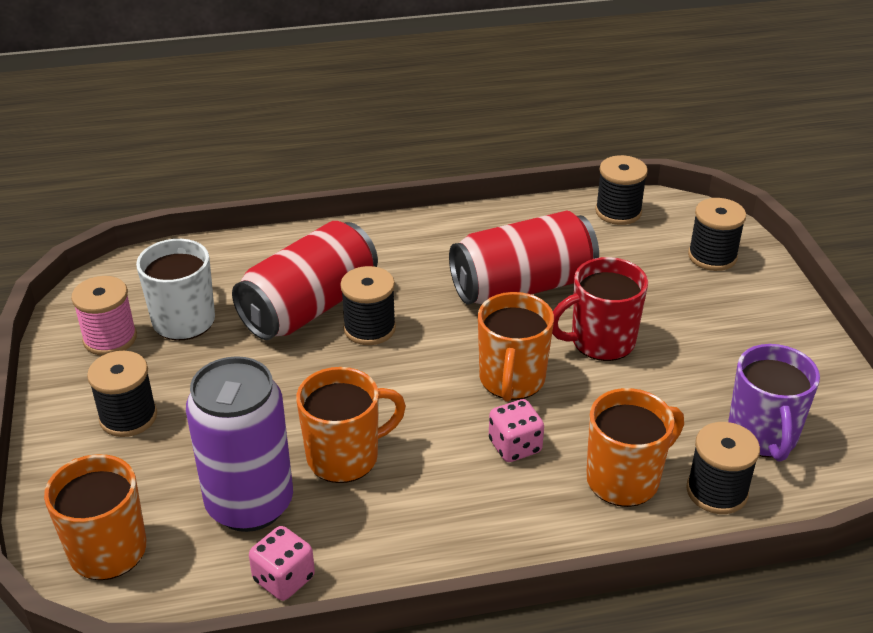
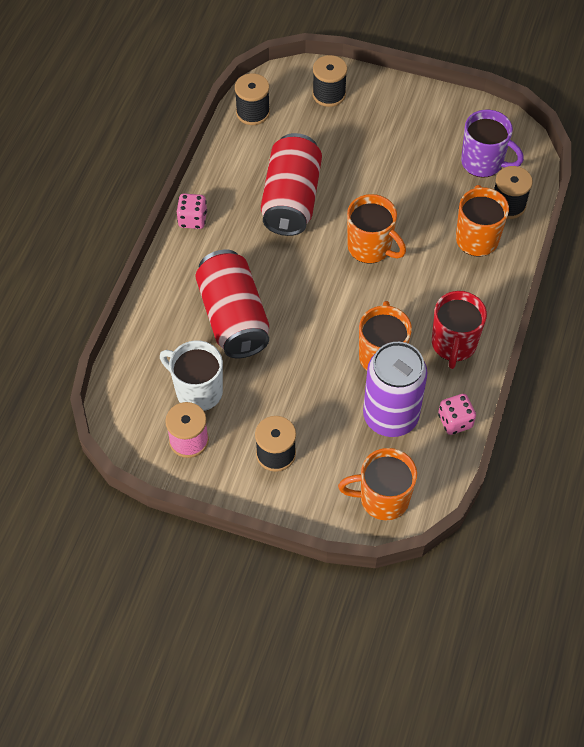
camera: 60 degrees left, 20 degrees up
black spool [340,266,396,345] -> none
pink dice [489,399,544,462] -> pink dice moved to [177,193,207,229]
red mug [552,257,648,361] -> red mug moved to [432,291,487,369]

